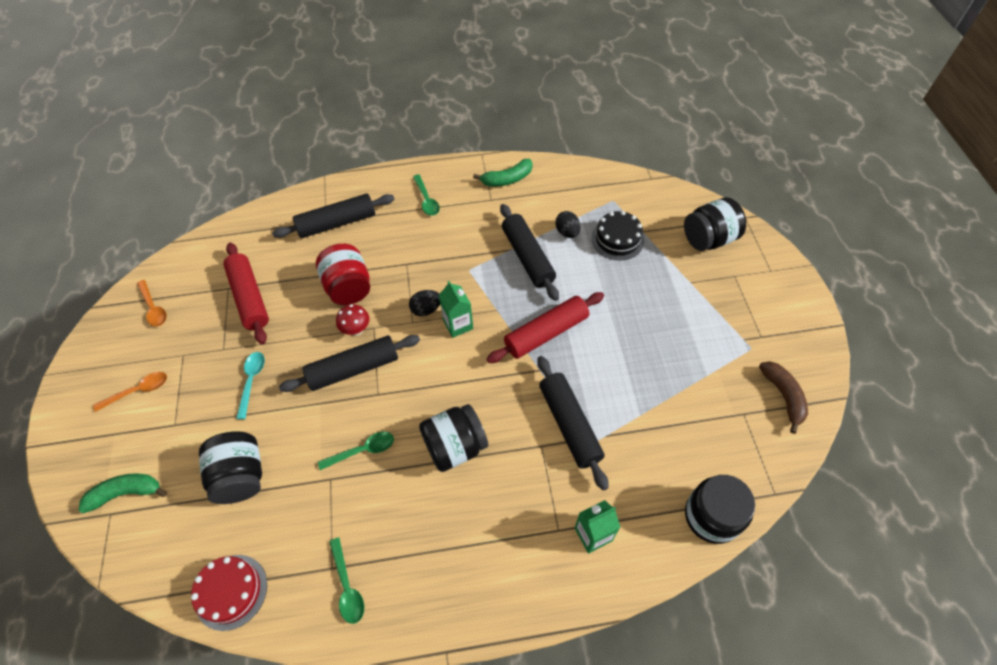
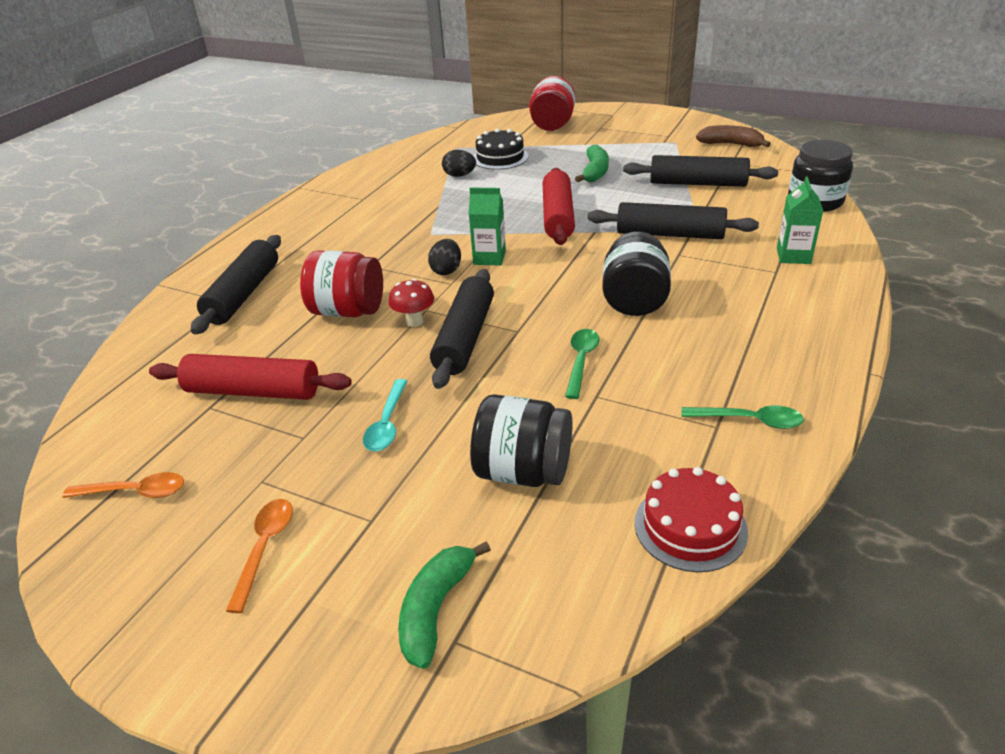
camera: 55 degrees left, 20 degrees down
turquoise spoon [236,352,265,419] -> turquoise spoon turned 120 degrees counterclockwise [363,379,408,451]
green spoon [413,174,440,216] -> none
green banana [473,159,533,187] -> green banana moved to [575,145,609,182]
black rolling pin [500,204,559,301] -> black rolling pin moved to [623,155,778,187]
black jar [684,197,746,251] -> red jar [529,76,575,131]

